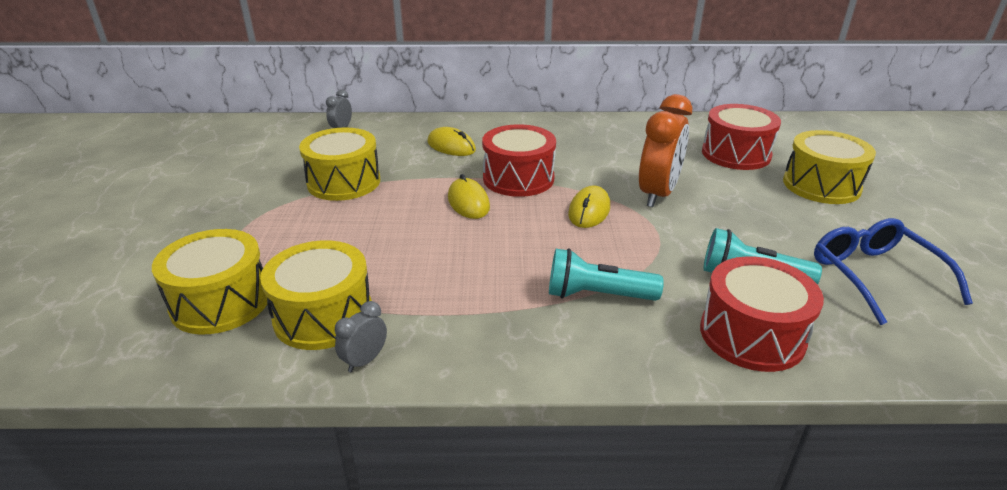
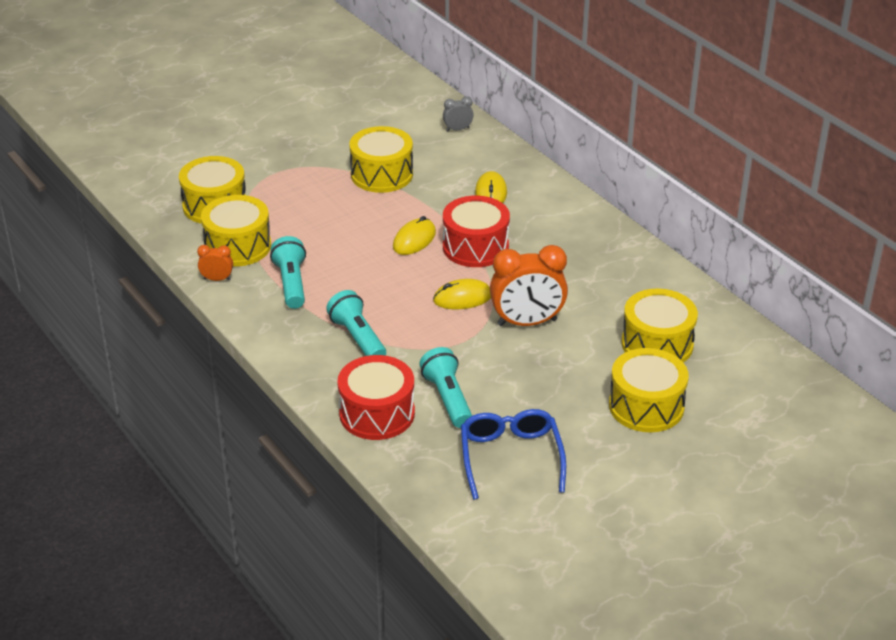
camera: 55 degrees right, 5 degrees up
grey clock [335,301,387,372] -> orange clock [197,245,233,281]
red drum [702,104,781,170] -> yellow drum [621,288,698,362]
blue glasses [814,218,973,325] -> blue glasses turned 45 degrees counterclockwise [461,409,566,500]
none -> turquoise flashlight [270,236,306,309]

